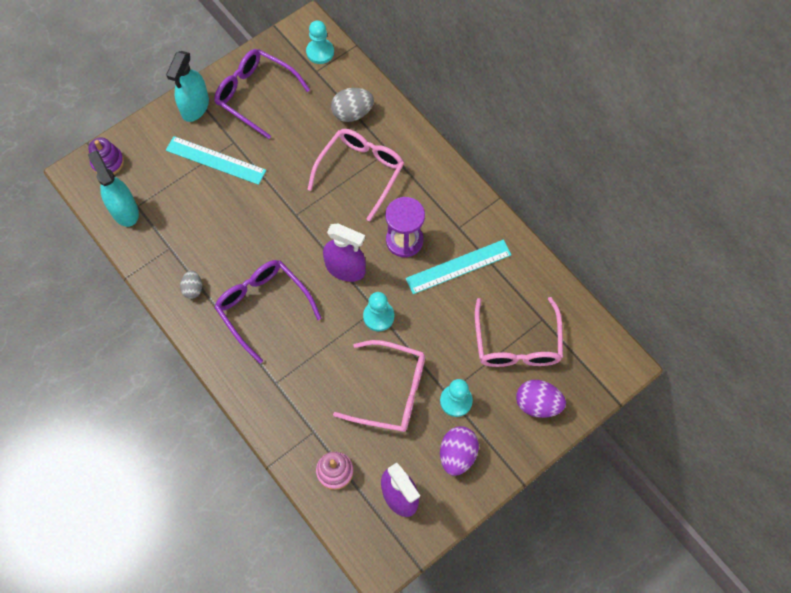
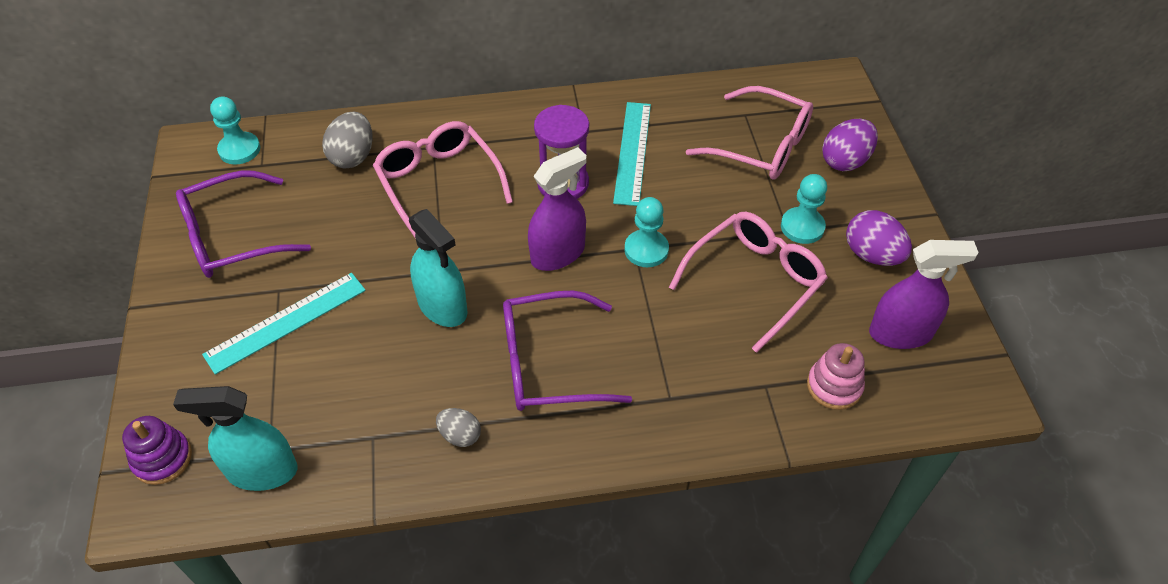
camera: 60 degrees left, 15 degrees down
turquoise spray bottle [166,51,209,122] -> turquoise spray bottle moved to [409,209,467,327]

